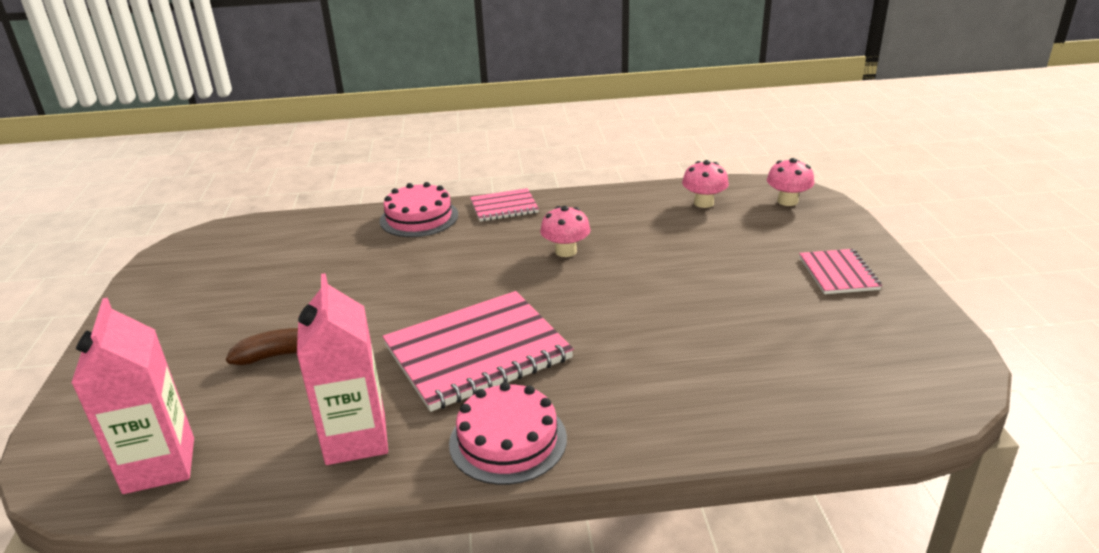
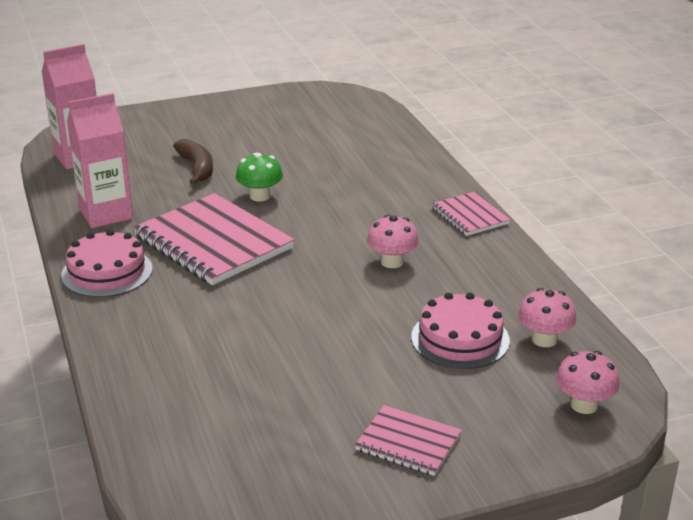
camera: 75 degrees right, 0 degrees up
pink cake [380,182,458,237] -> pink cake moved to [411,292,510,369]
pink notebook [799,249,882,294] -> pink notebook turned 45 degrees clockwise [355,405,462,476]
none -> green mushroom [236,153,283,202]

